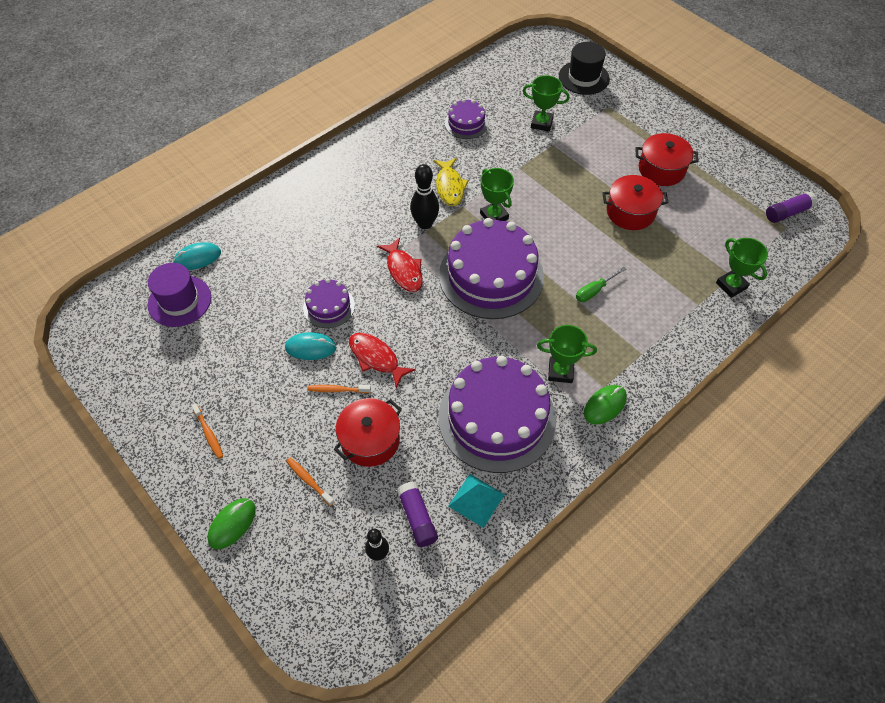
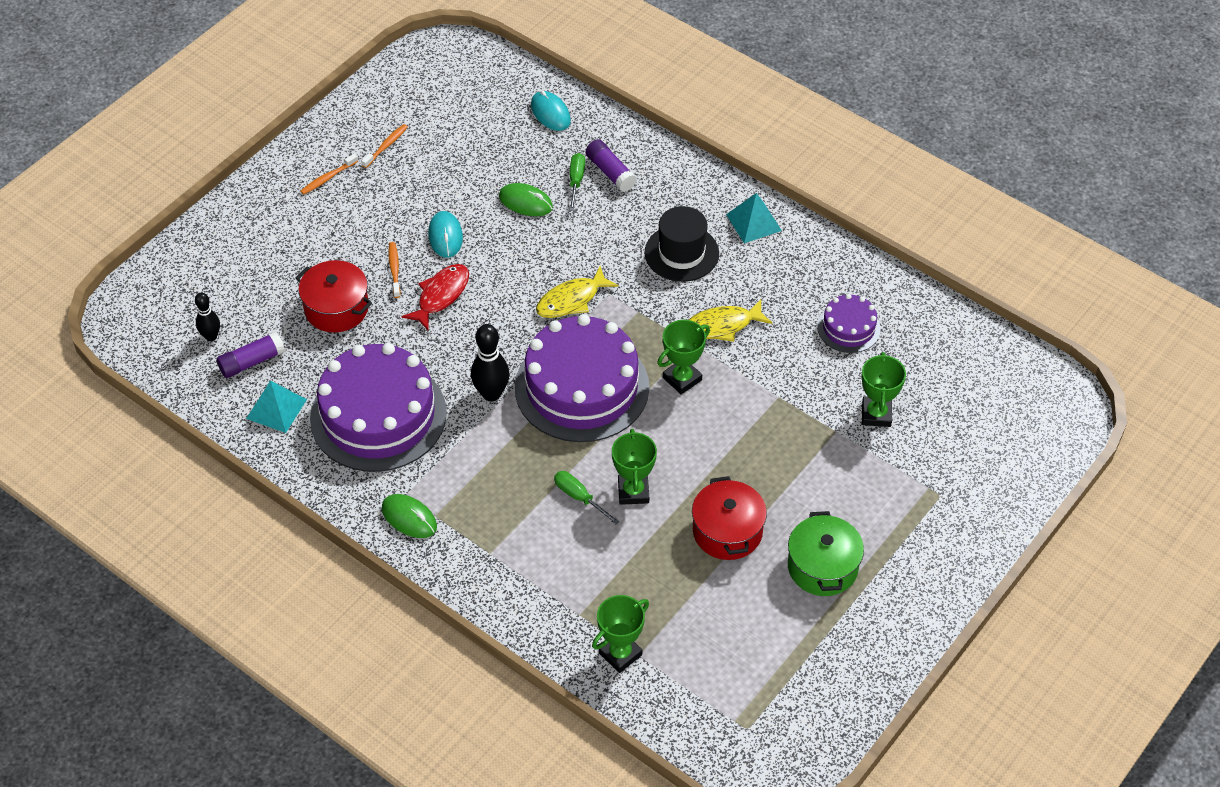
camera: 80 degrees right, 5 degrees down
purple hat [148,263,211,327] -> none
green mouse [207,498,256,549] -> green mouse moved to [499,183,553,216]
orange toothbrush [286,458,334,506] -> orange toothbrush moved to [361,124,408,168]
purple cake [303,279,355,328] -> none
red fish [377,238,423,292] -> yellow fish [536,266,619,318]
black bowling pin [410,164,439,229] -> black bowling pin moved to [471,324,509,401]
green trophy [537,325,597,383] -> green trophy moved to [612,429,657,505]
black hat [559,42,610,95] -> black hat moved to [644,206,719,282]
red pot [635,133,699,186] -> green pot [788,511,864,596]
purple glue stick [766,191,817,223] -> purple glue stick moved to [586,140,637,192]
none -> green screwdriver [569,153,585,211]
none -> turquoise pyramid [726,193,782,243]

